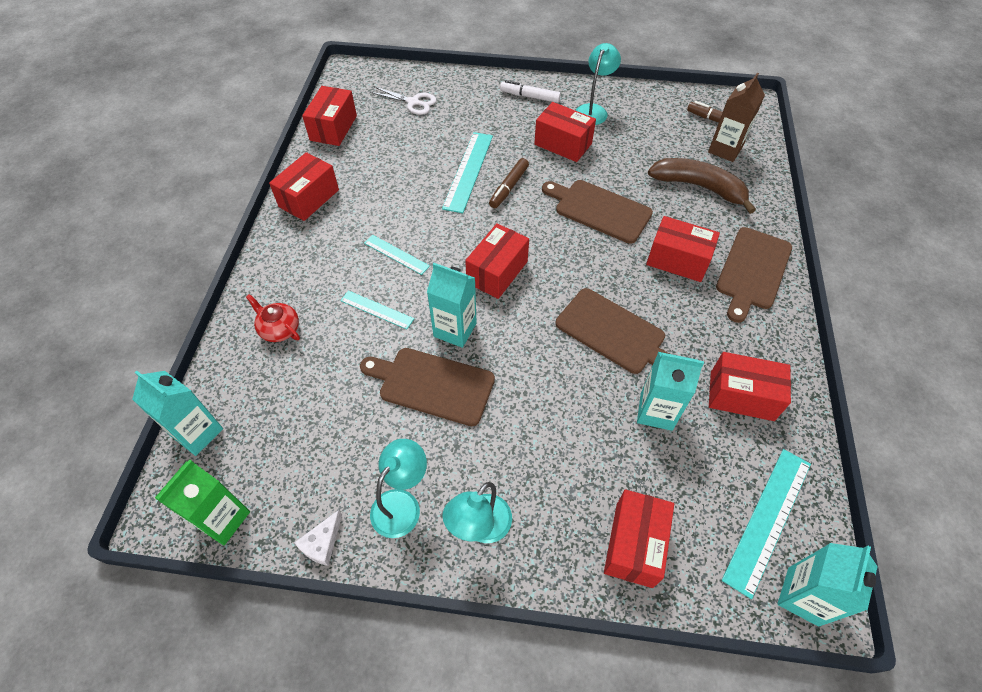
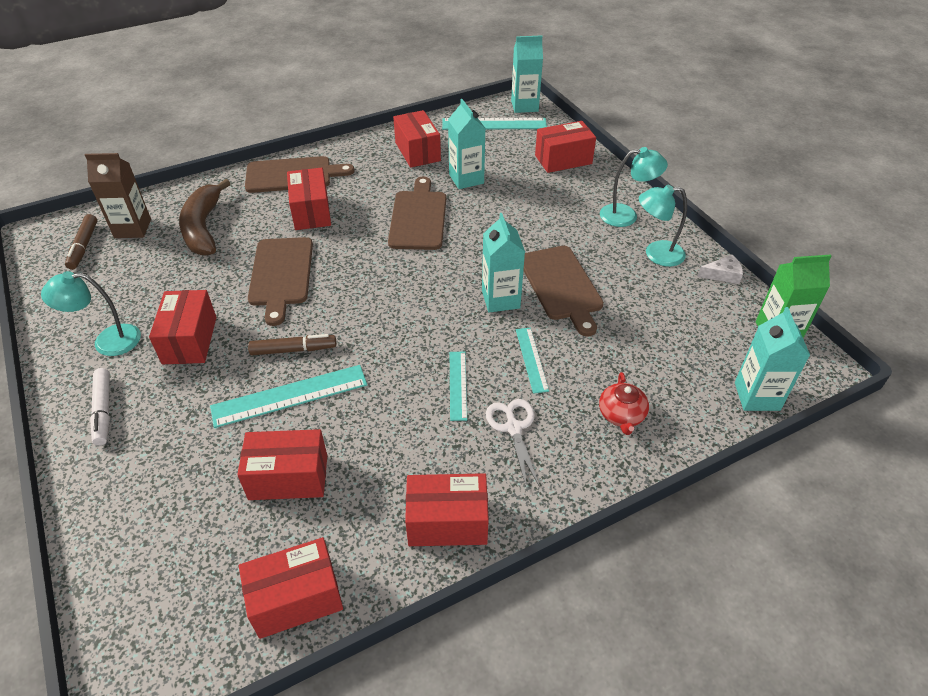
camera: 125 degrees left, 10 degrees down
white scissors [370,86,437,115] -> white scissors moved to [486,399,540,489]
red box [465,223,529,299] -> red box moved to [237,429,327,500]

